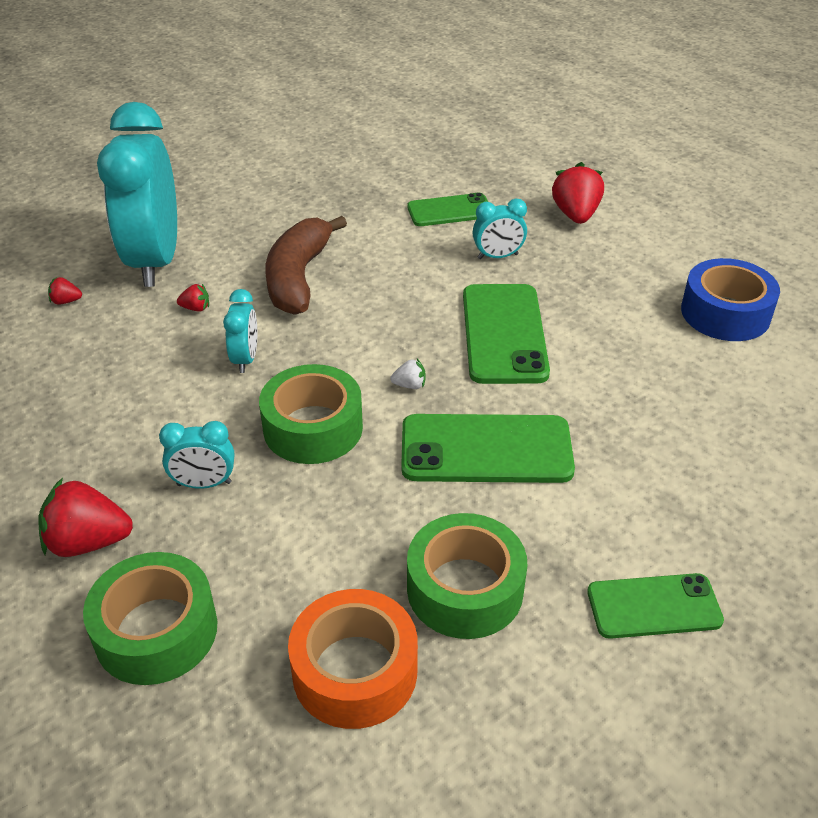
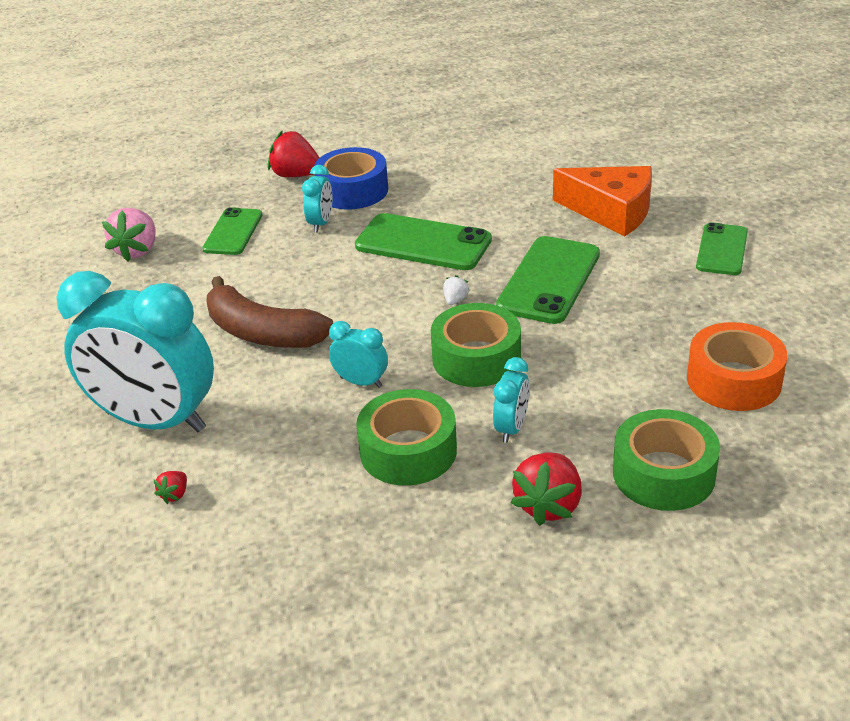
camera: 65 degrees left, 5 degrees down
red strawberry [177,284,209,312] -> none
green tape [407,513,527,639] -> green tape moved to [356,389,457,486]
blue tape [681,258,780,341] -> blue tape moved to [314,147,388,210]
none -> pink strawberry [102,208,156,262]
none -> orange cheese [553,166,652,237]

